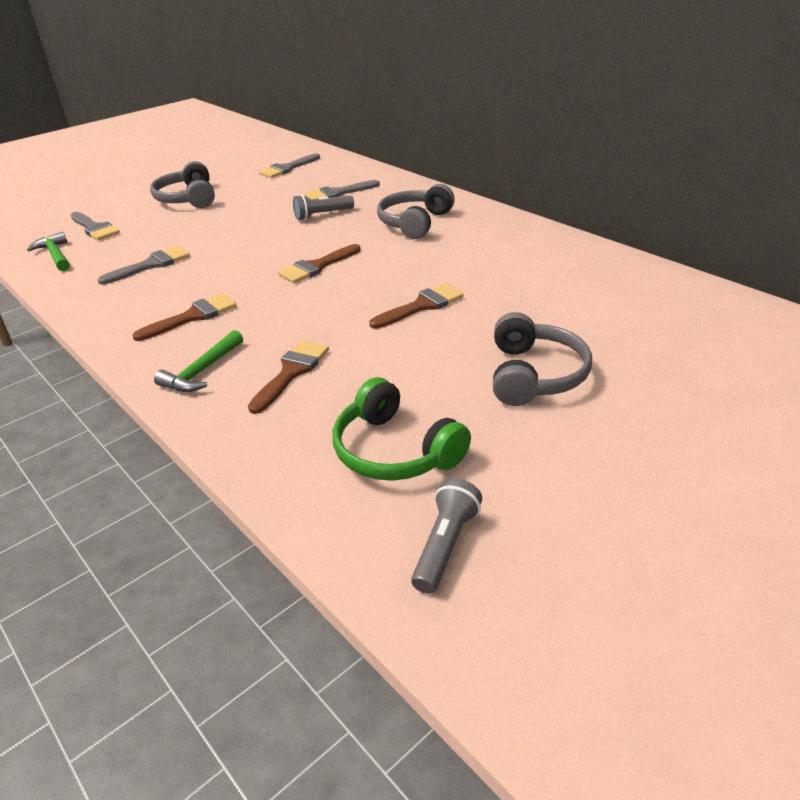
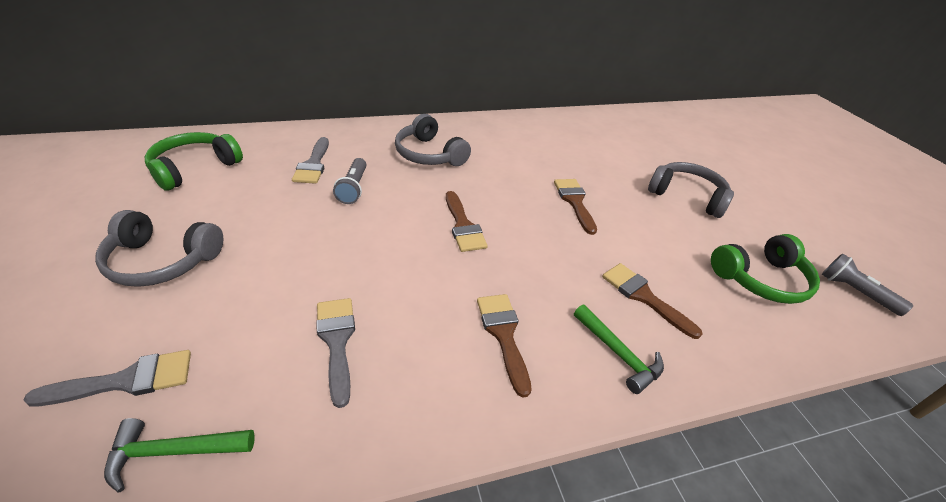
camera: 70 degrees left, 5 degrees up
grey brush [259,153,320,178] -> green headphones [145,132,243,191]

